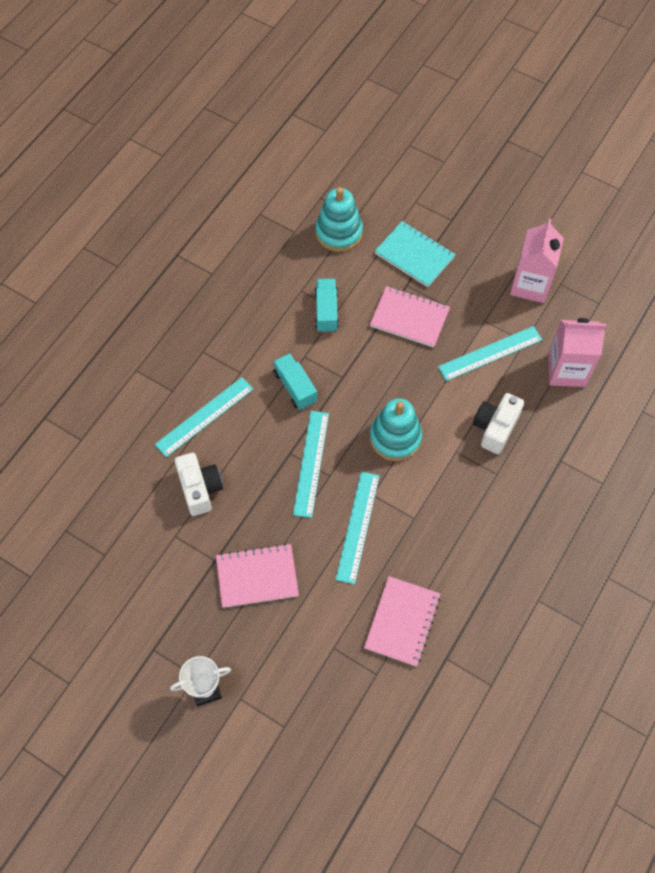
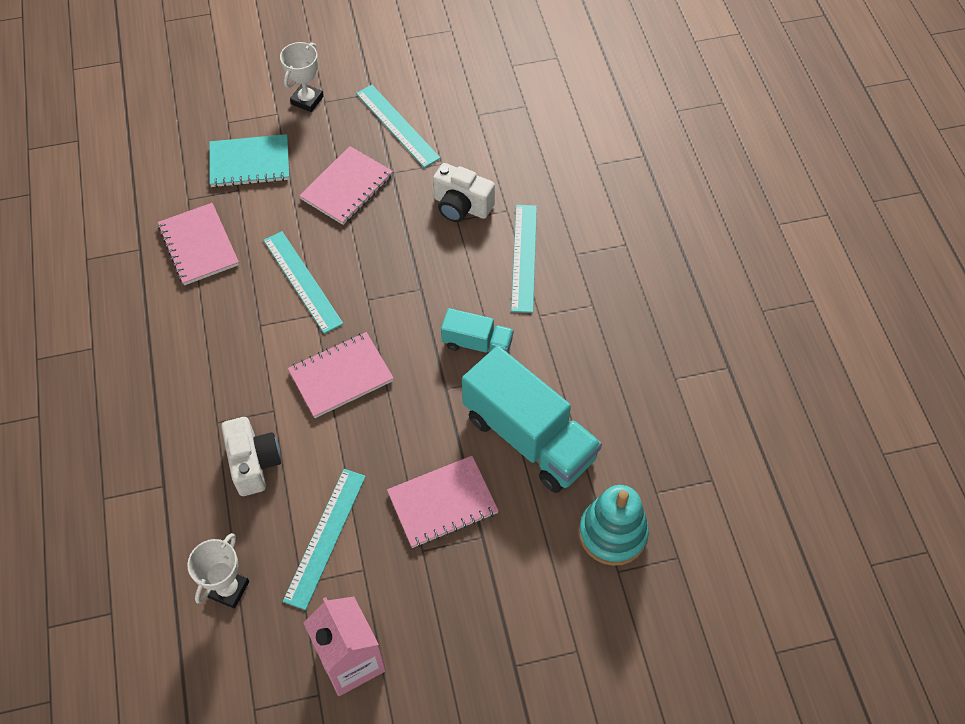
camera: 135 degrees right, 5 degrees down
turquoise ruler [293,411,329,518] -> turquoise ruler moved to [356,85,440,168]
turquoise truck [314,279,339,332] -> turquoise truck [462,346,602,493], size x1.96
turquoise stacking toy [370,398,422,461] -> pink notebook [288,332,394,418]
turquoise notebook [375,221,456,287] -> turquoise notebook moved to [209,134,289,188]
pink carton [548,318,607,387] -> white trophy [187,533,249,609]

